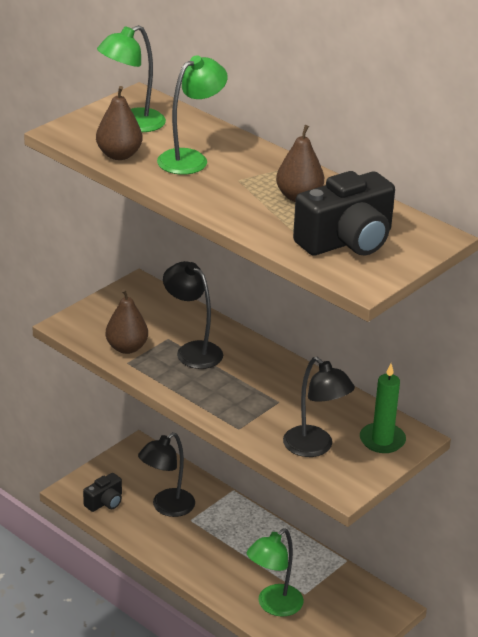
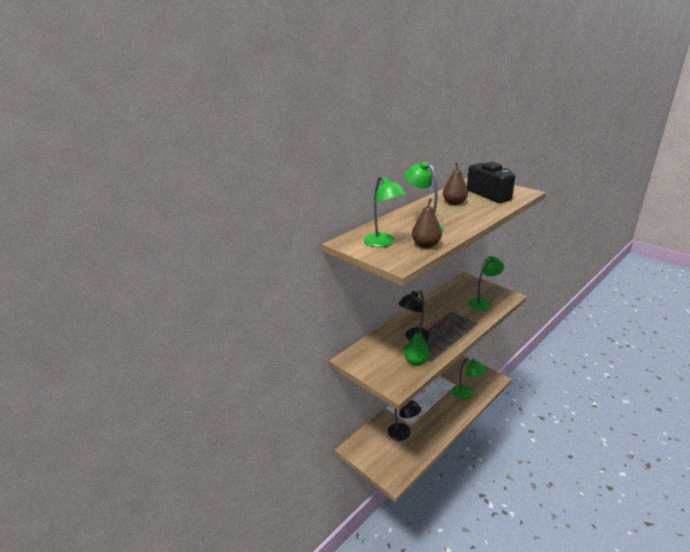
camera: 85 degrees left, 5 degrees down
black camera [83,473,122,512] -> none
brown pear [106,289,148,354] -> green pear [404,328,430,366]
black lamp [283,357,355,457] -> green lamp [468,256,504,311]
green candle [360,364,406,453] -> none

